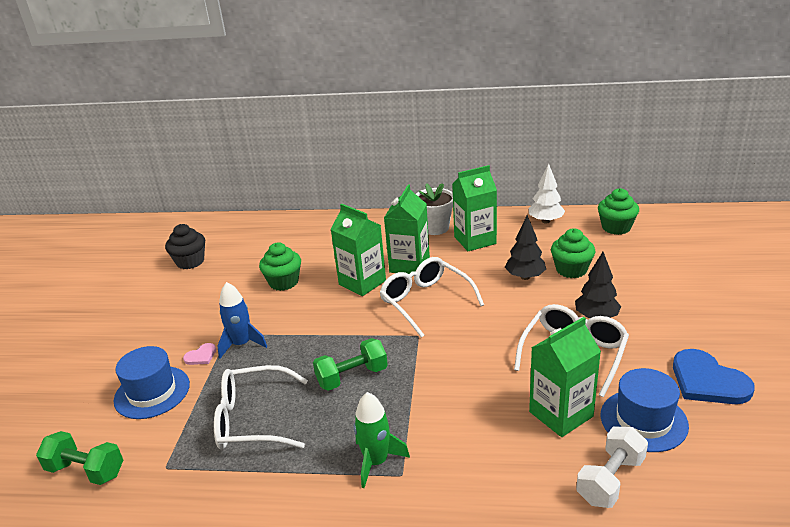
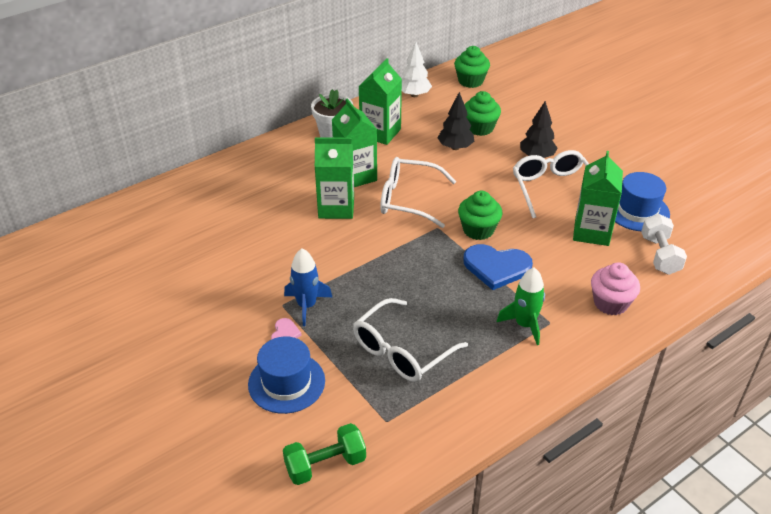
camera: 45 degrees left, 10 degrees up
black cupcake [165,224,205,269] -> none
green cupcake [259,242,301,291] -> green cupcake moved to [458,191,502,240]
green dumbbell [313,338,388,391] -> none
blue heart [673,349,755,404] -> blue heart moved to [463,244,533,290]
none -> pink cupcake [591,262,640,315]

